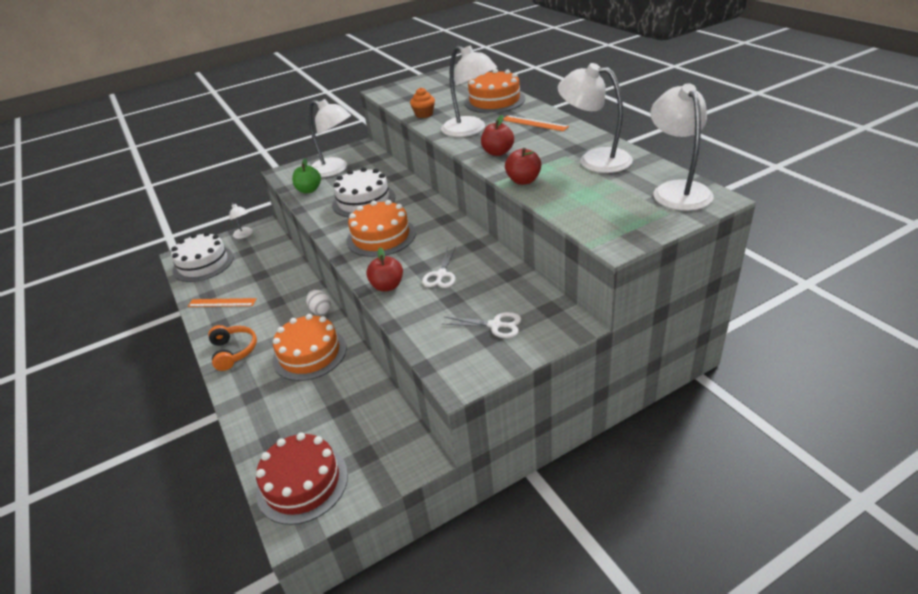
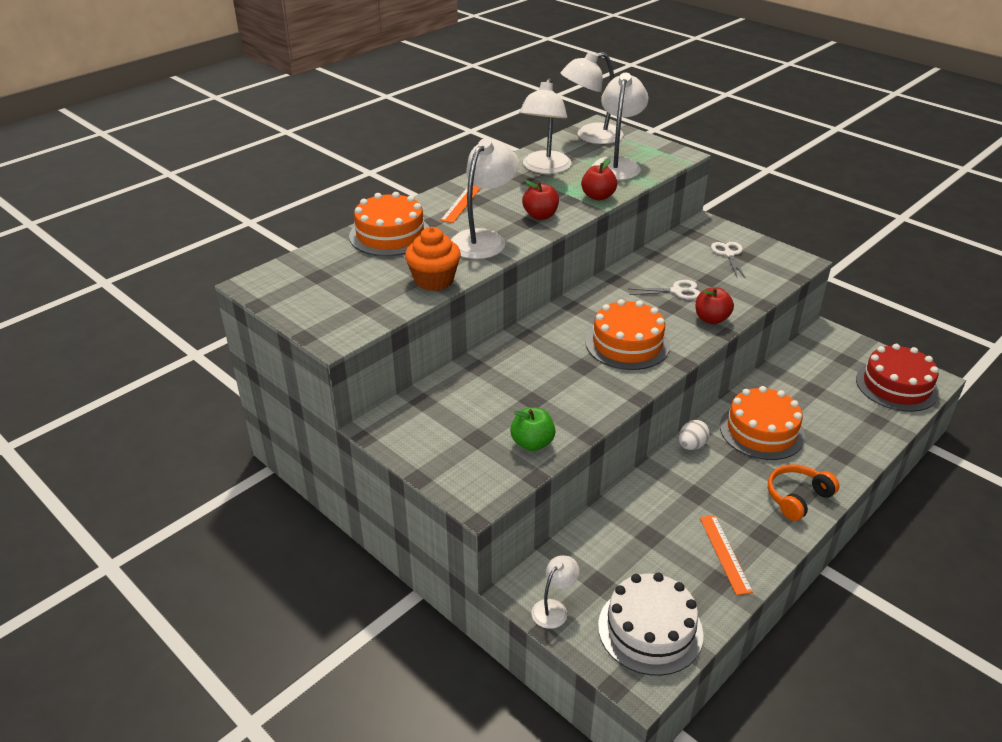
camera: 110 degrees left, 0 degrees up
white lamp [309,99,351,177] -> white lamp moved to [592,73,648,180]
white cake [332,167,395,217] -> none
orange cupcake [410,88,435,118] -> orange cupcake [405,227,461,291], size x1.55

